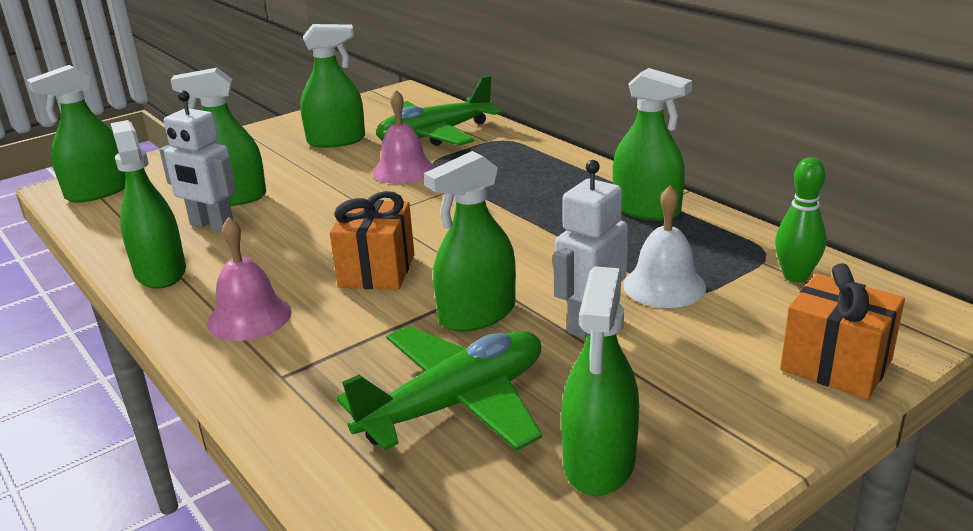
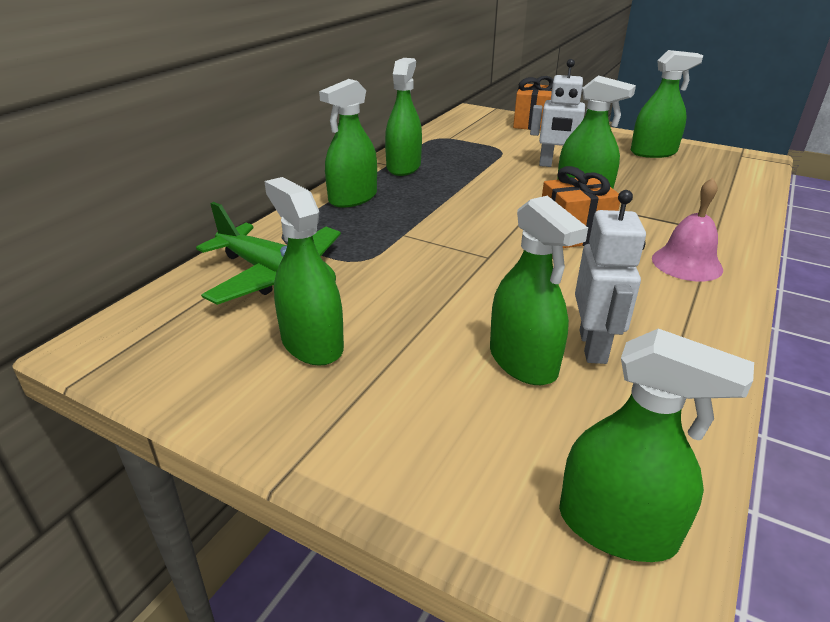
camera: 115 degrees left, 5 degrees up
green spray bottle [111,120,186,289] -> green spray bottle moved to [319,79,377,208]
green plane [336,326,542,451] -> none
pink bell [373,90,435,184] -> none
white bell [623,185,706,308] -> none
green bowling pin [775,158,826,282] -> none

